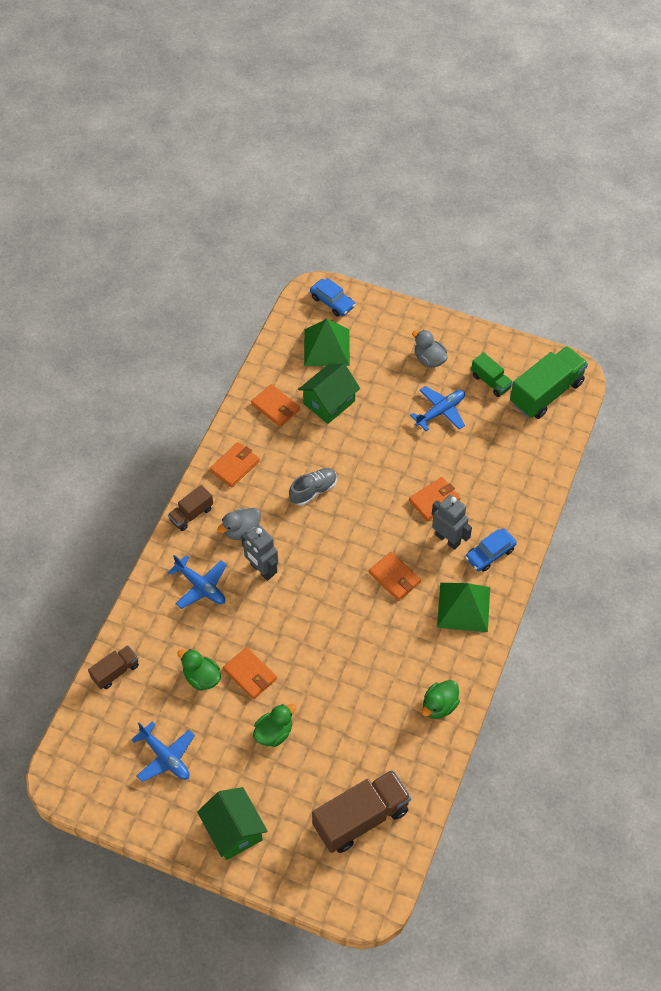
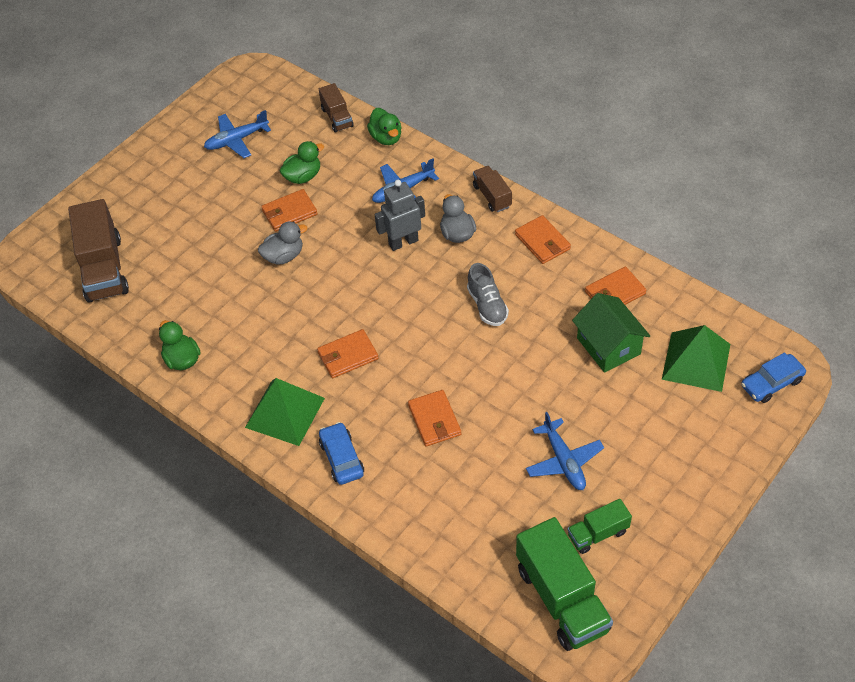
camera: 110 degrees right, 5 degrees down
green house [197,787,268,860] -> none
green duck [253,704,296,747] -> green duck moved to [367,108,402,145]
grey duck [412,330,448,367] -> grey duck moved to [258,222,308,264]
grey robot [432,495,472,550] -> none

